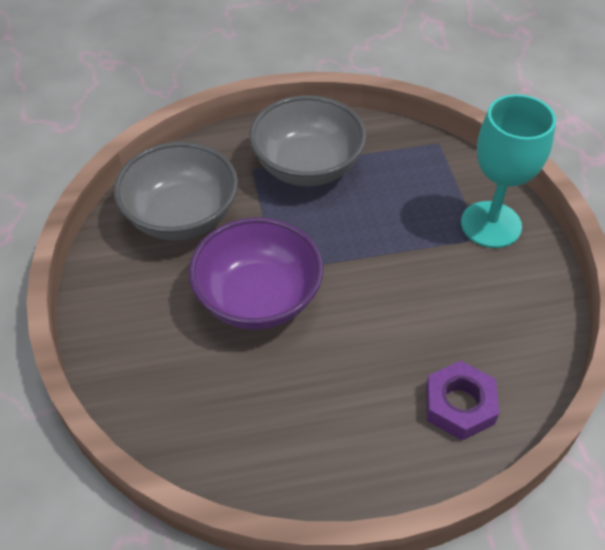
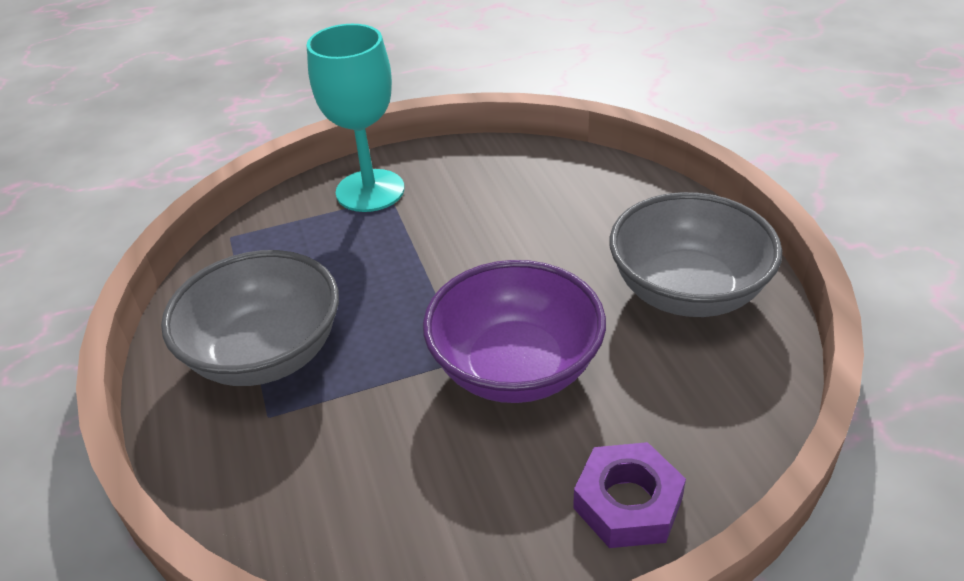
camera: 95 degrees left, 10 degrees down
grey bowl [114,142,238,241] -> grey bowl moved to [610,192,782,317]
purple nut [426,361,499,440] -> purple nut moved to [573,442,686,548]

